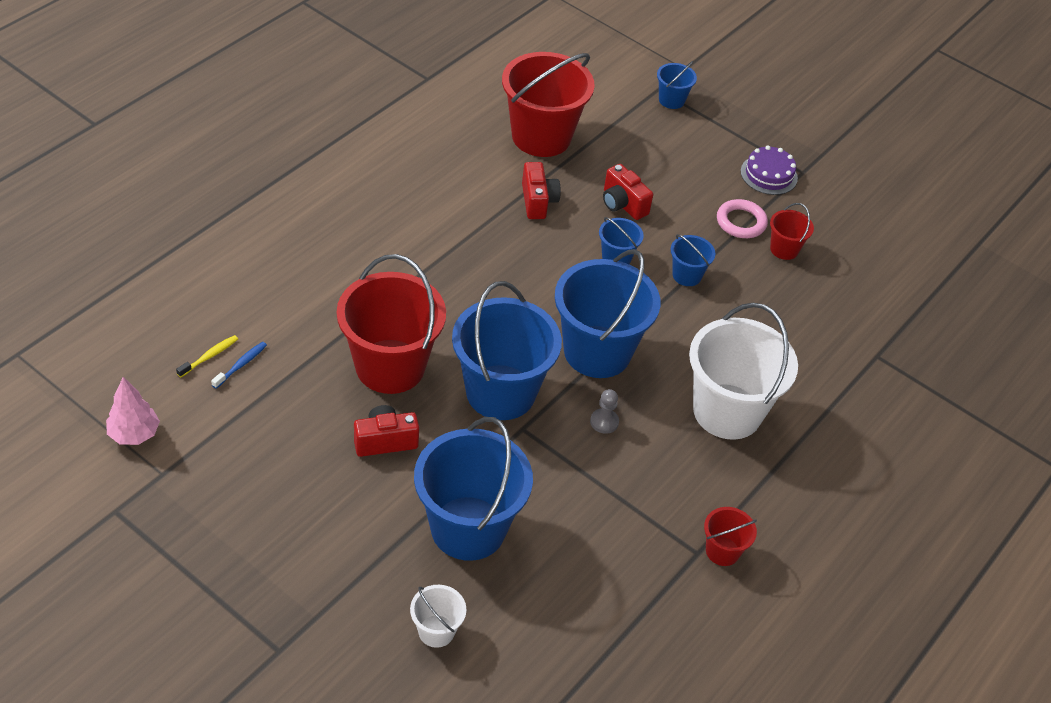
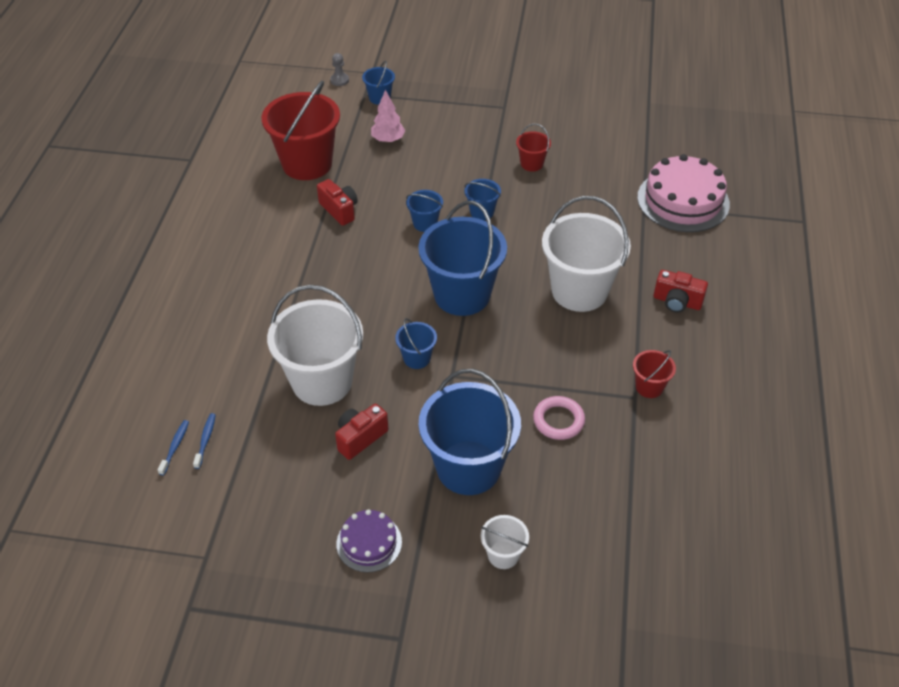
camera: 25 degrees left, 0 degrees up
pink tree [106,377,160,445] -> pink tree moved to [371,90,405,143]
yellow toothbrush [176,335,238,378] -> blue toothbrush [158,420,189,475]
red bucket [337,254,446,394] -> white bucket [267,285,363,406]
blue bucket [452,281,562,420] -> blue bucket [395,318,437,369], size x0.46
grey pawn [590,389,619,434] -> grey pawn moved to [330,53,349,86]
red camera [603,164,653,220] -> red camera moved to [654,270,708,313]
pink ring [717,199,768,238] -> pink ring moved to [533,396,585,440]
purple cake [741,145,798,195] -> purple cake moved to [336,509,402,573]
none -> pink cake [637,154,730,232]

